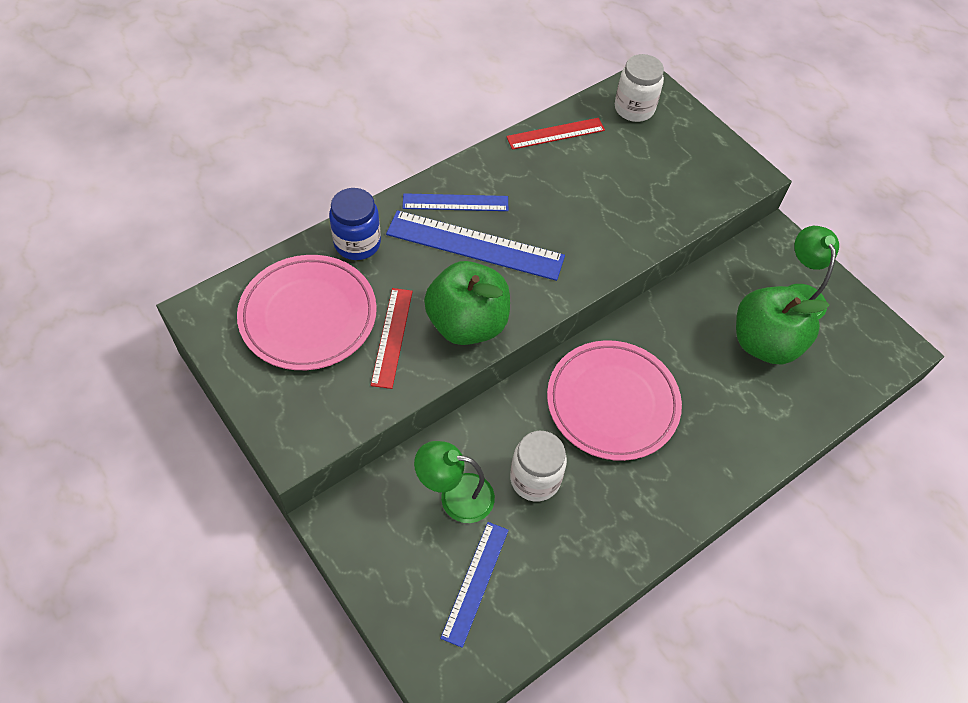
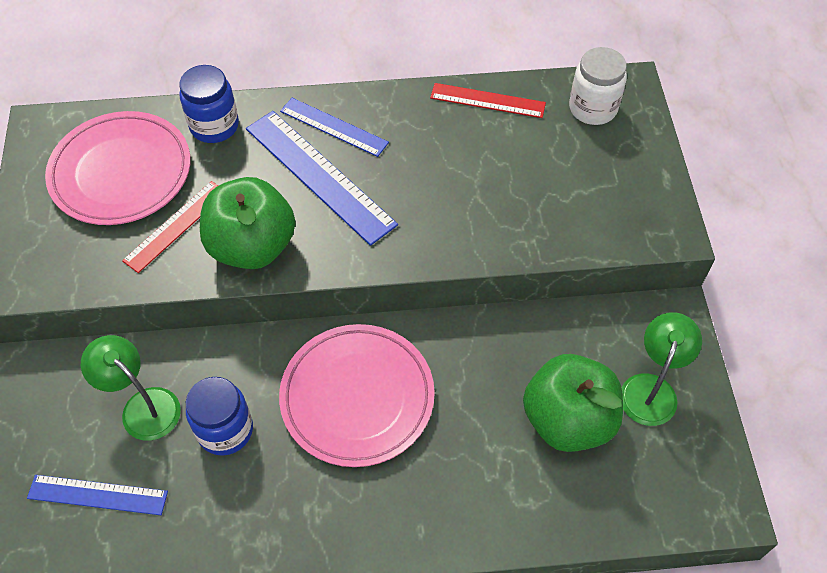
camera: 35 degrees right, 0 degrees up
blue ruler [440,522,509,648] -> blue ruler turned 45 degrees clockwise [27,475,168,515]
white jar [510,431,567,502] -> blue jar [186,377,253,456]

